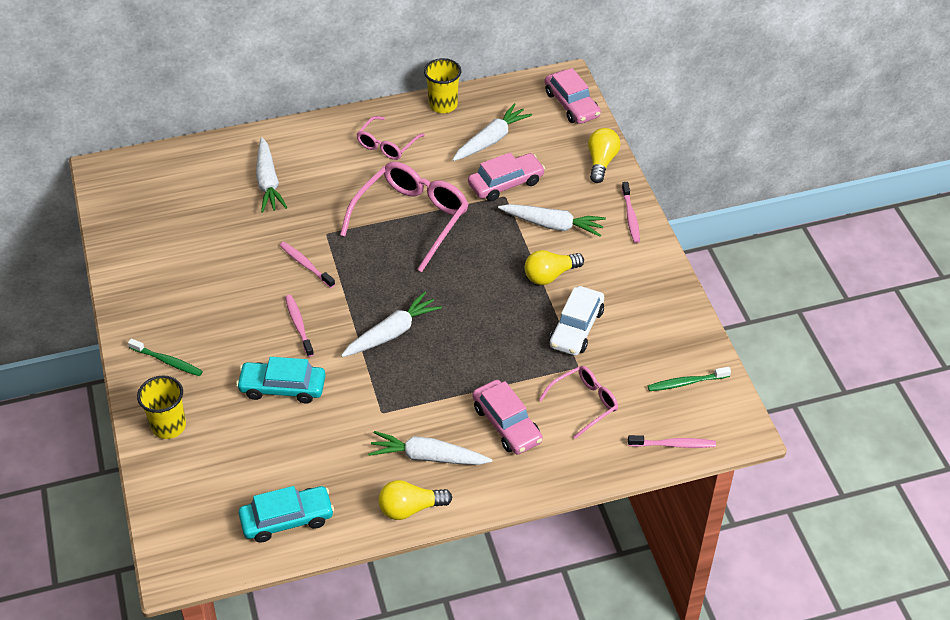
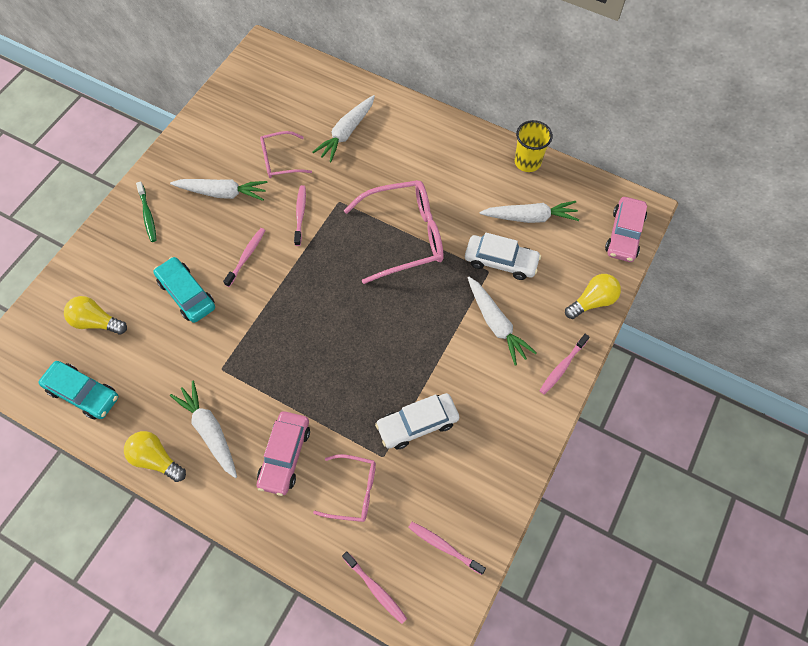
camera: 45 degrees right, 15 degrees up
yellow cup [137,375,186,439] -> none
white carrot [341,291,442,357] -> white carrot moved to [170,179,267,201]
pink glasses [356,116,425,160] -> pink glasses moved to [260,131,312,178]
pink car [468,153,545,201] -> white car [465,233,541,280]
yellow light bulb [524,250,584,285] -> yellow light bulb moved to [64,296,127,335]
green toothbrush [648,367,731,391] -> pink toothbrush [408,522,486,575]

